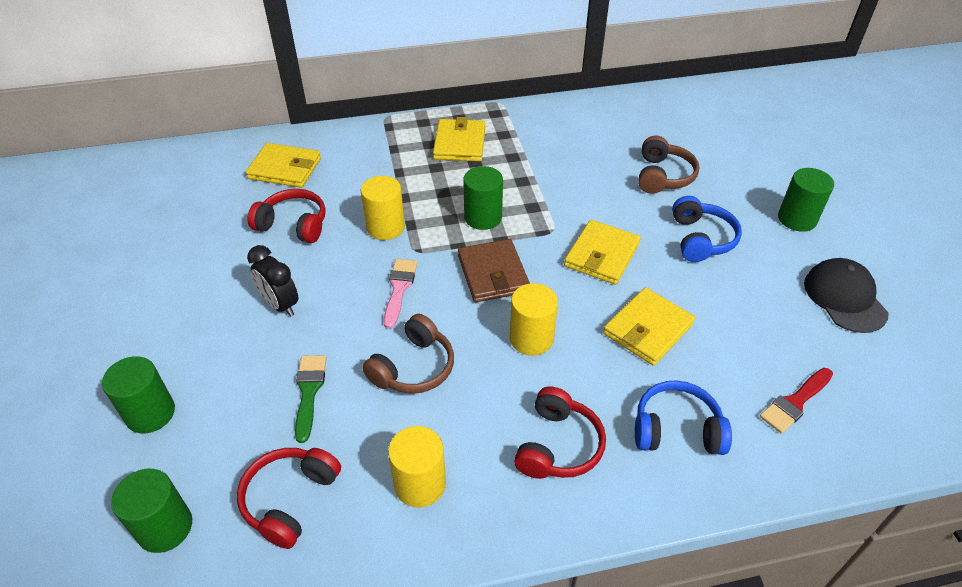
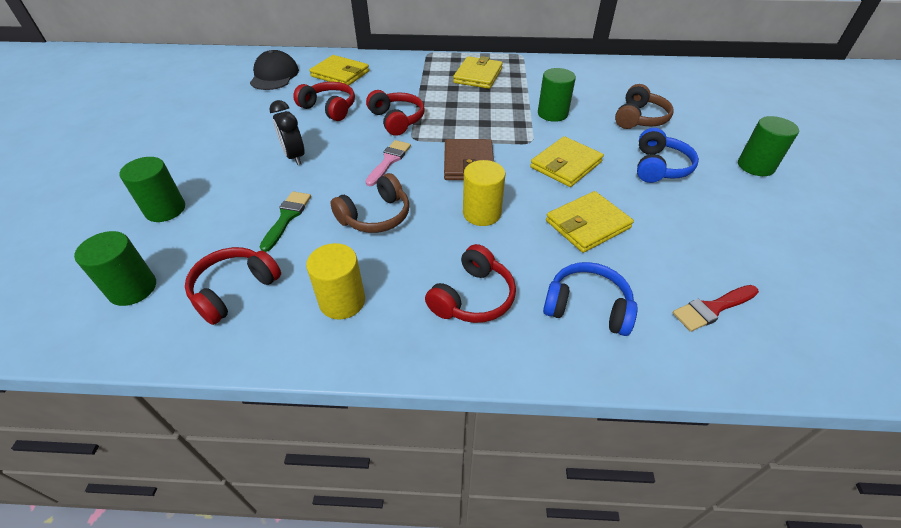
camera: 15 degrees right, 0 degrees up
yellow cylinder [361,176,405,240] -> red headphones [366,90,425,136]
green cylinder [463,166,503,230] -> green cylinder moved to [538,68,576,122]
black cap [804,258,888,333] -> black cap moved to [250,50,299,90]

